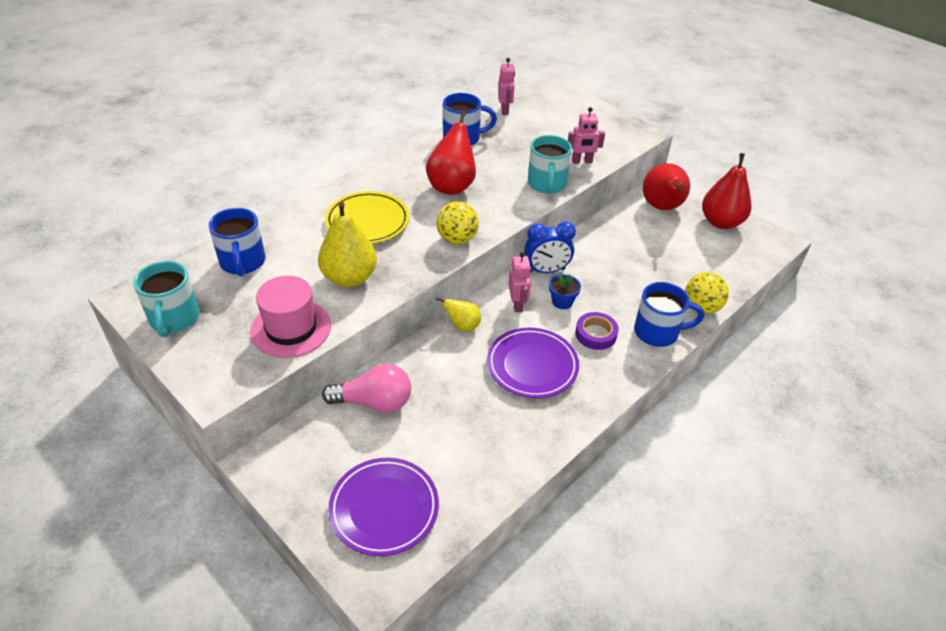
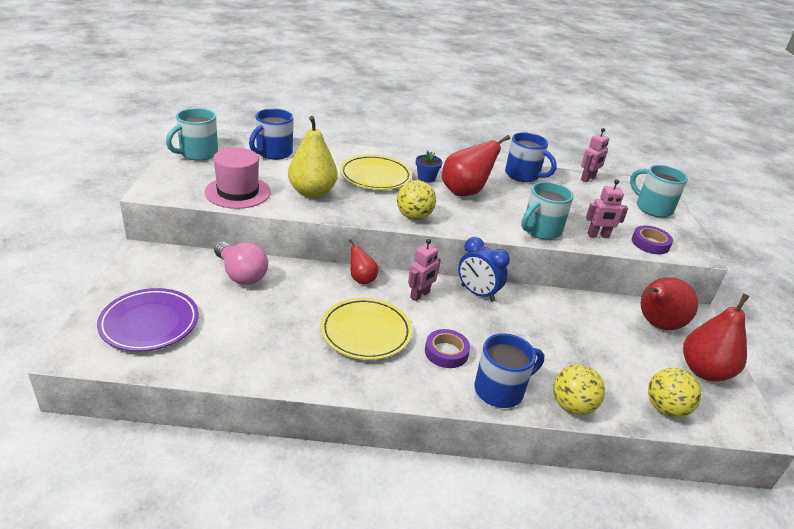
camera: 45 degrees right, 10 degrees down
yellow pear [436,297,481,331] -> red pear [349,239,378,284]
purple plate [487,328,579,398] -> yellow plate [321,298,412,360]
blue flower pot [549,274,581,309] -> blue flower pot moved to [416,151,442,183]
pink robot [568,107,605,164] -> pink robot turned 45 degrees counterclockwise [586,179,628,238]
blue mug [634,282,704,347] -> blue mug turned 75 degrees counterclockwise [474,333,544,408]
none -> turquoise mug [630,165,688,218]
none -> purple tape [632,225,673,254]
none -> yellow ball [648,368,701,418]

